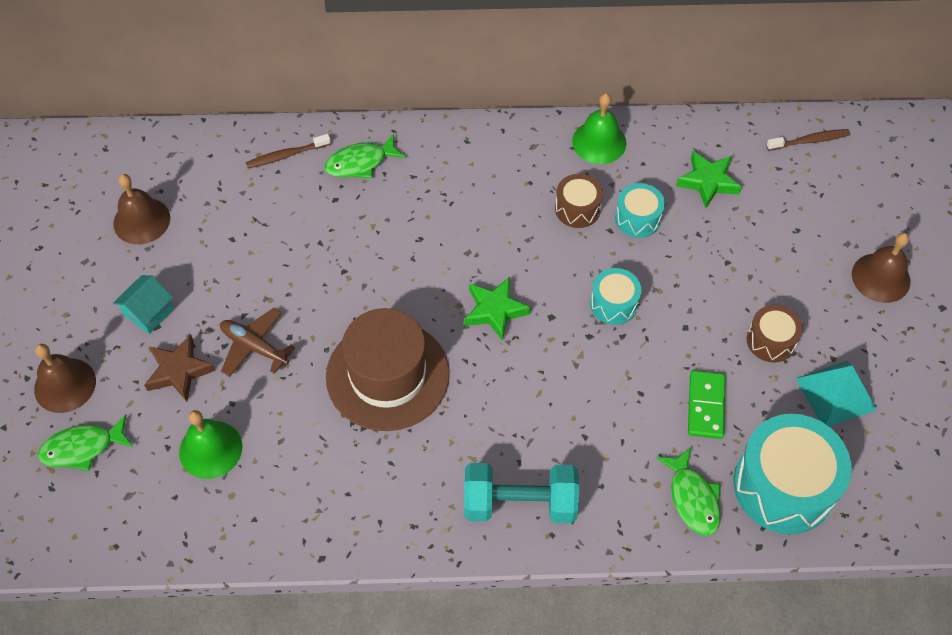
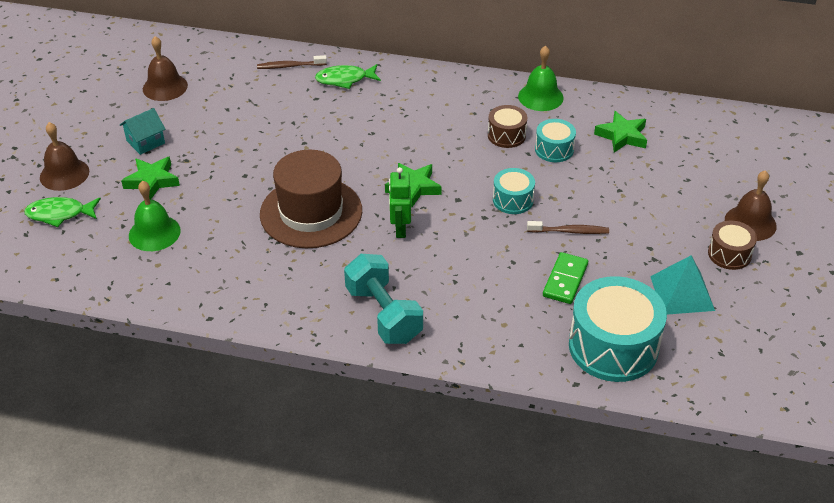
camera: 15 degrees right, 15 degrees down
brown star [144,335,216,401] -> green star [121,157,180,199]
brown plane [220,308,295,377] -> none
turquoise dumbbell [464,463,579,523] -> turquoise dumbbell turned 45 degrees clockwise [344,254,423,344]
green fish [657,448,721,536] -> none
brown drum [747,305,803,362] -> brown drum moved to [708,220,757,270]
brown toothbrush [766,129,850,151] -> brown toothbrush moved to [527,221,609,234]
none -> green robot [389,167,411,238]

